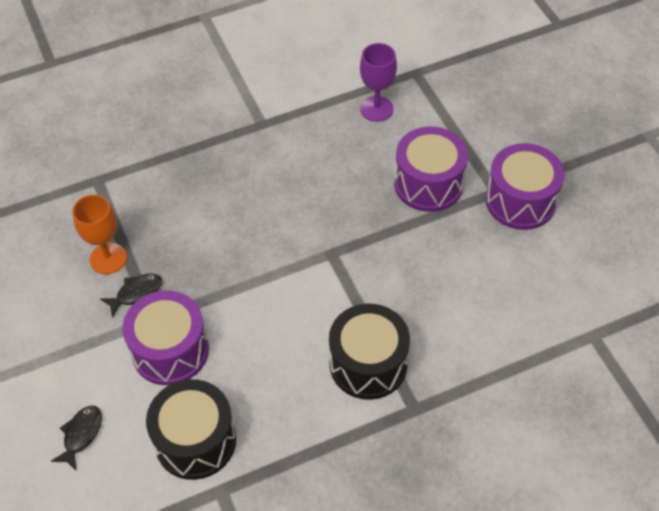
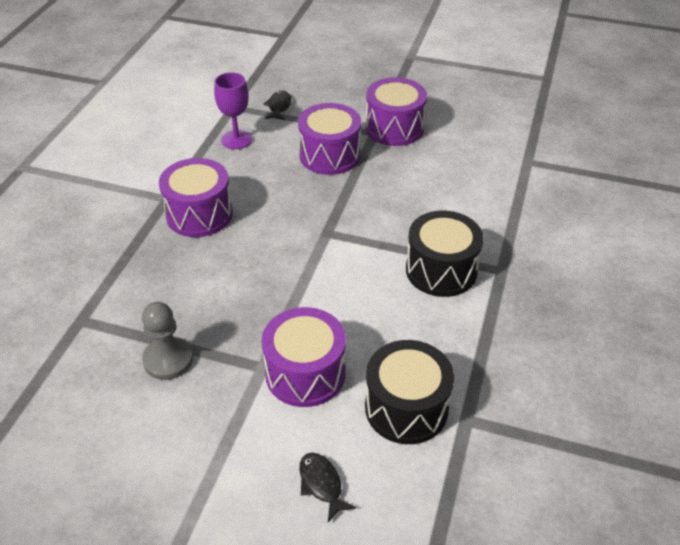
camera: 50 degrees left, 10 degrees down
orange goblet [72,194,127,274] -> grey pawn [142,302,193,380]
black fish [100,274,162,318] -> black fish moved to [263,91,291,120]
none -> purple drum [159,158,233,237]

